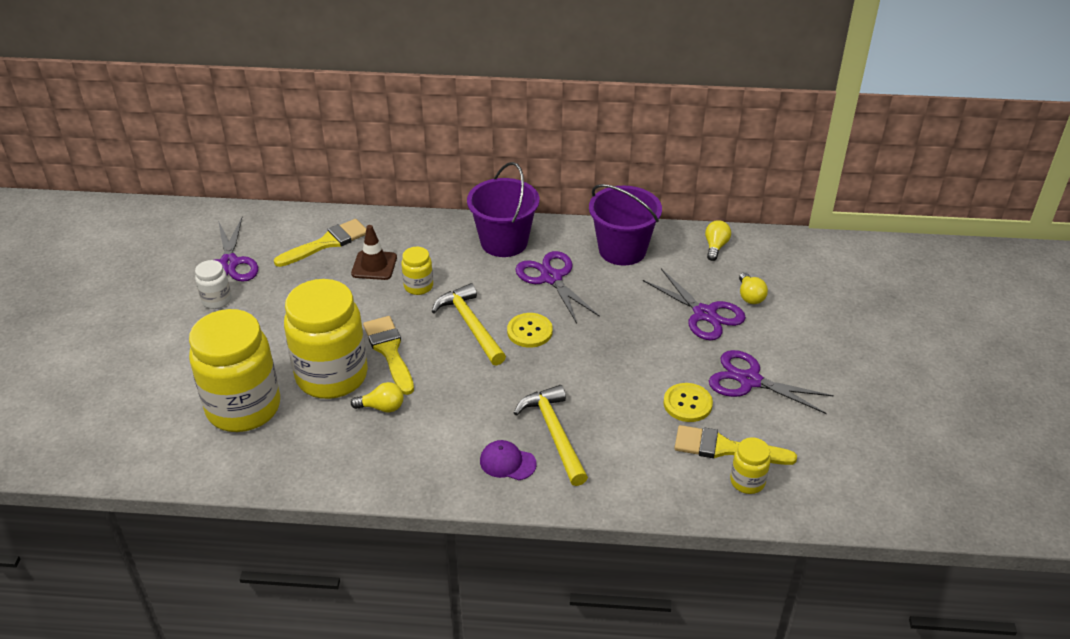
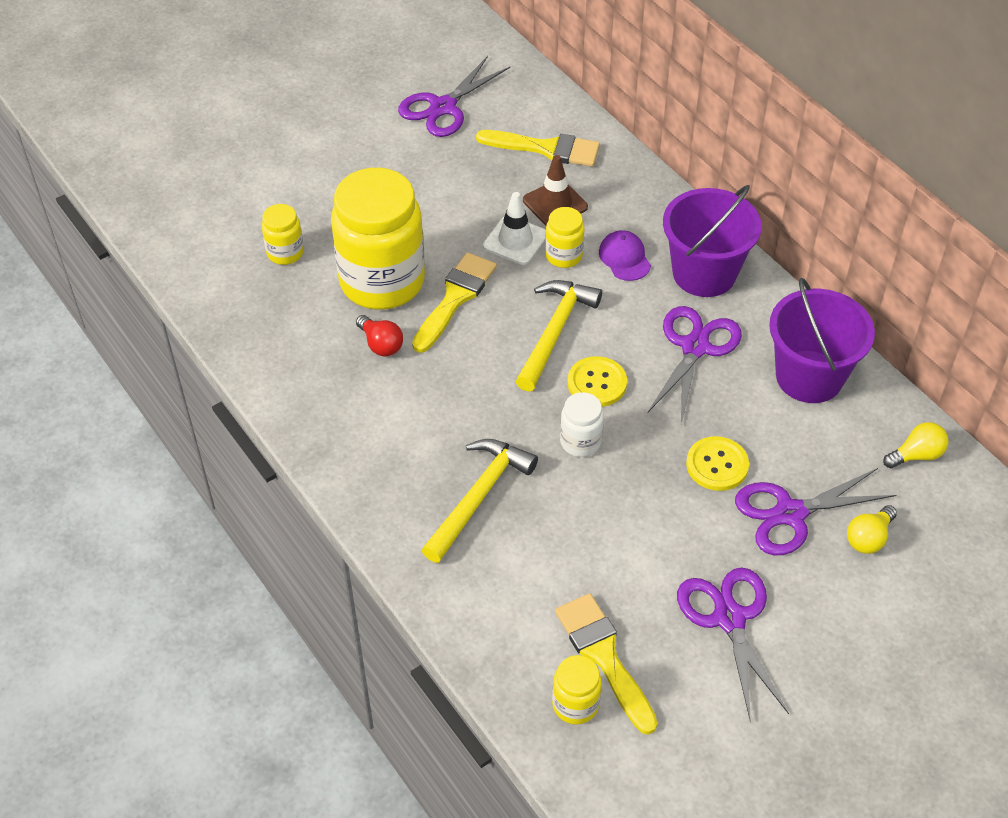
camera: 50 degrees right, 10 degrees up
yellow jar [189,309,280,432] -> yellow jar [262,204,304,265], size x0.44
white jar [195,260,232,309] -> white jar moved to [560,392,604,457]
yellow light bulb [351,382,404,413] -> red light bulb [356,315,403,356]
purple cap [480,440,537,480] -> purple cap moved to [599,230,651,281]
purple scissors [643,269,746,341] -> purple scissors turned 60 degrees clockwise [735,468,896,555]
yellow button [663,383,713,422] -> yellow button moved to [686,436,749,491]
none -> white traffic cone [483,192,546,265]

